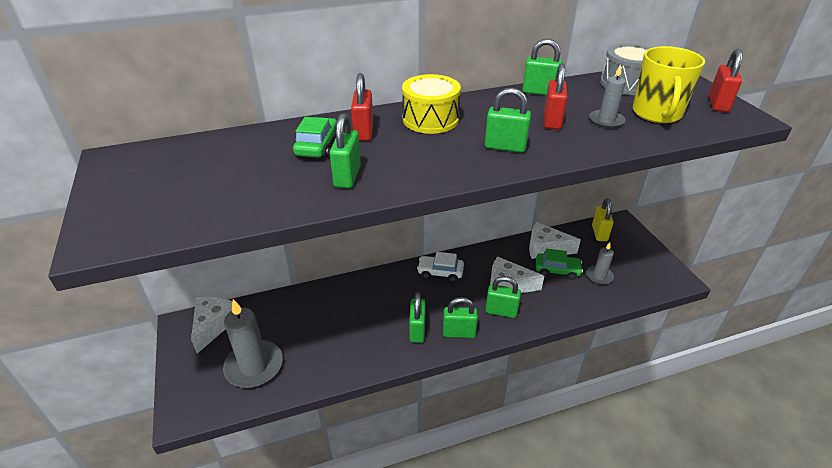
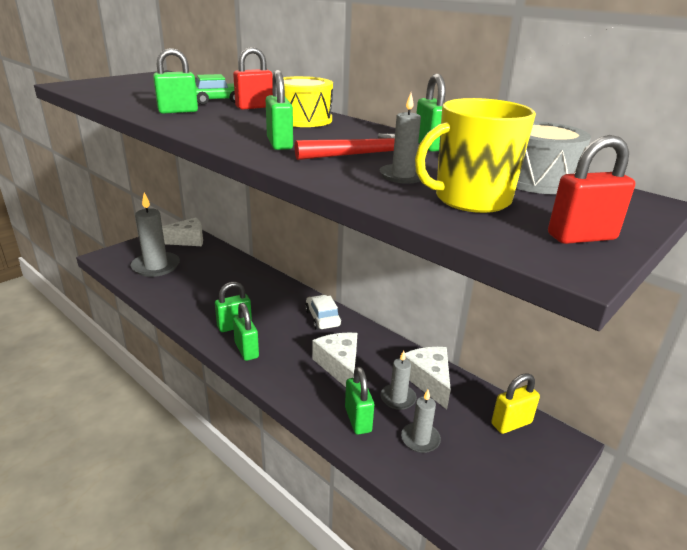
camera: 60 degrees right, 10 degrees down
green padlock [486,276,521,318] -> green padlock moved to [345,367,374,435]
green car [536,249,583,280] -> grey candle [381,350,417,410]
red padlock [544,63,567,129] -> red hammer [295,133,419,160]

